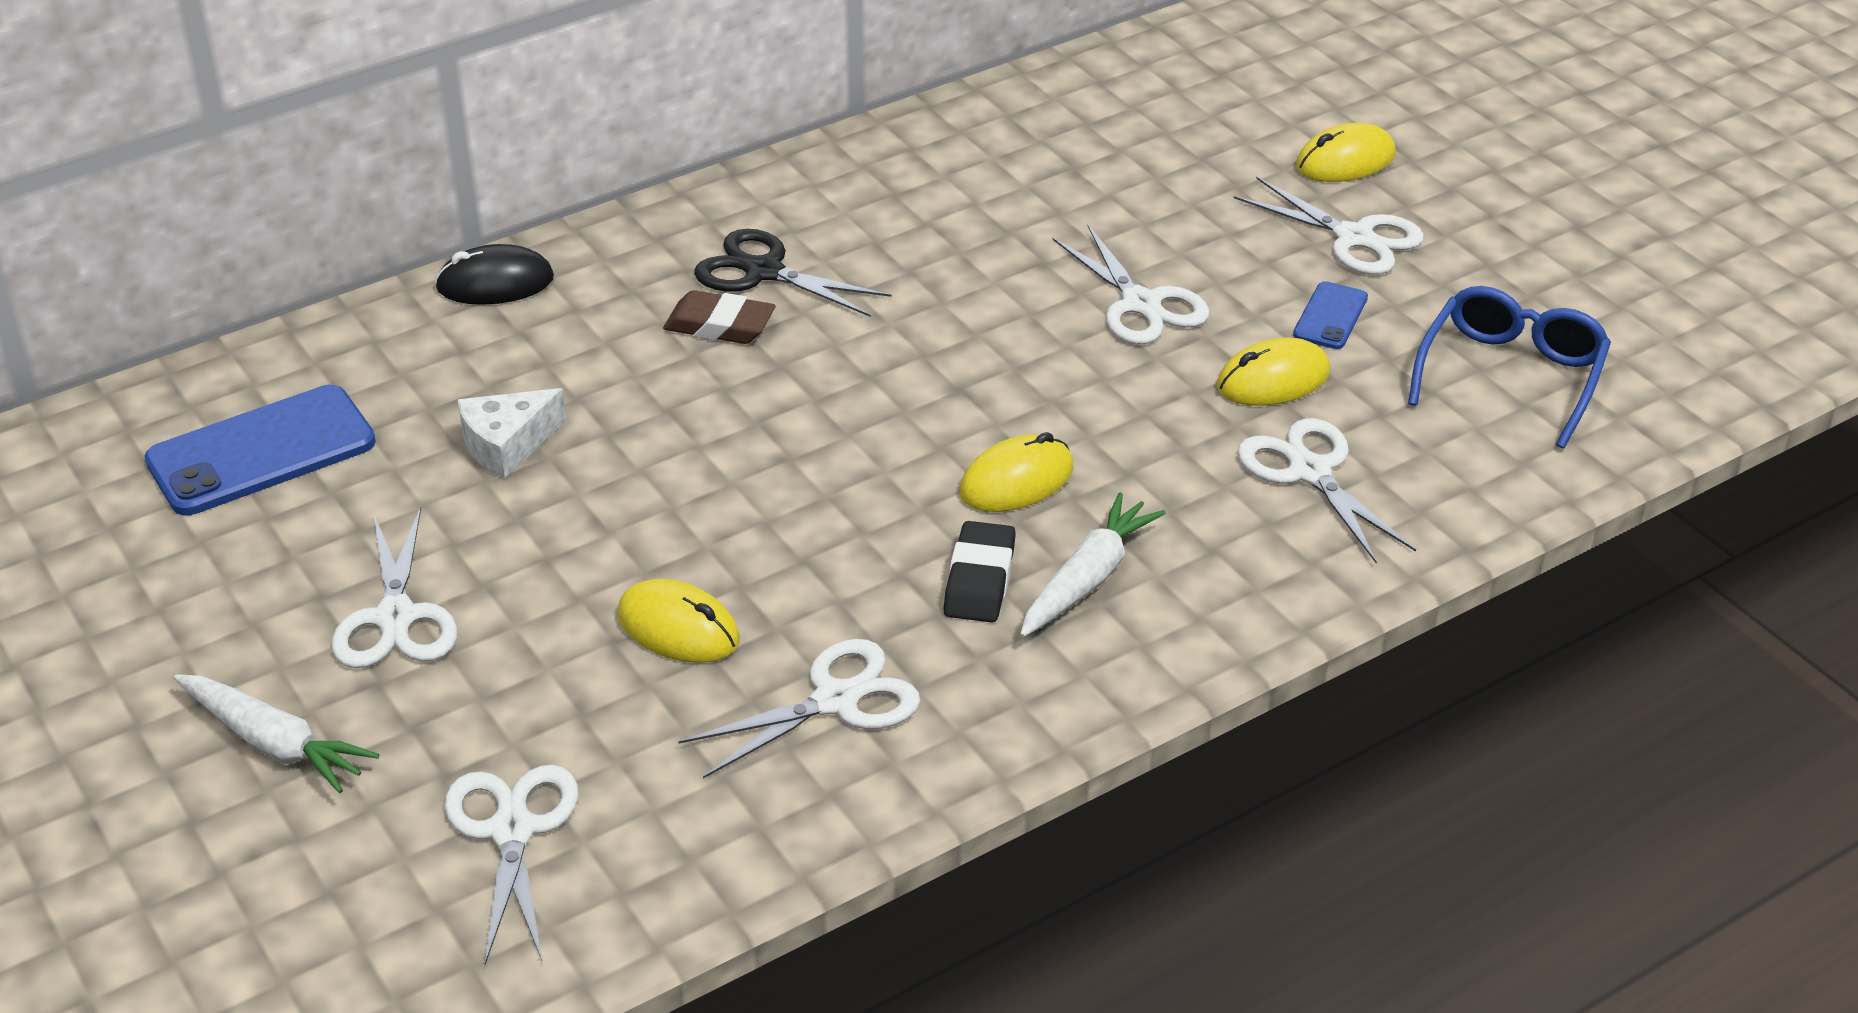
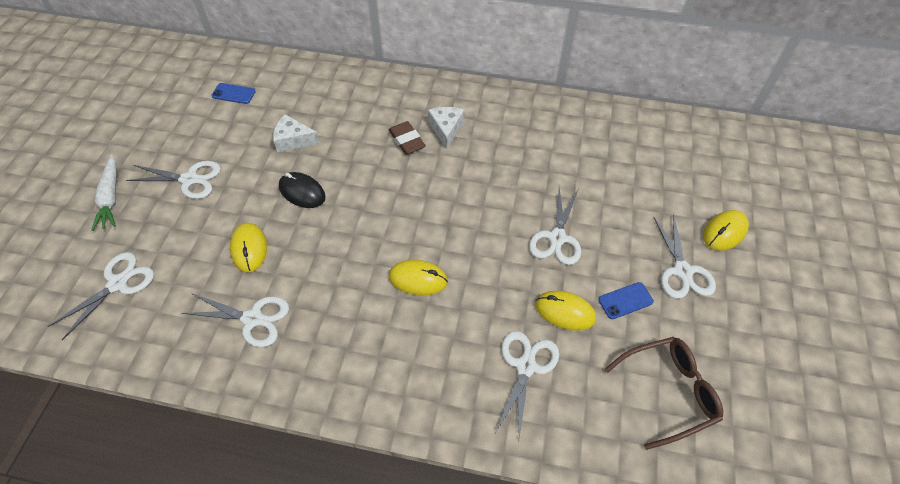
camera: 45 degrees right, 15 degrees up
blue phone [145,385,376,515] -> blue phone [211,83,256,104], size x0.50
white scissors [332,507,457,668] -> white scissors turned 120 degrees counterclockwise [126,161,221,199]
black mouse [435,244,554,305] -> black mouse moved to [279,172,326,208]
black scissors [694,229,891,317] -> white cheese [428,107,464,149]
black eraser [944,521,1016,622] -> none
white carrot [1020,493,1166,637] -> none
yellow mouse [1296,123,1396,182] -> yellow mouse turned 60 degrees counterclockwise [703,210,749,250]
blue glasses [1408,286,1611,449] -> brown glasses [605,337,723,450]

